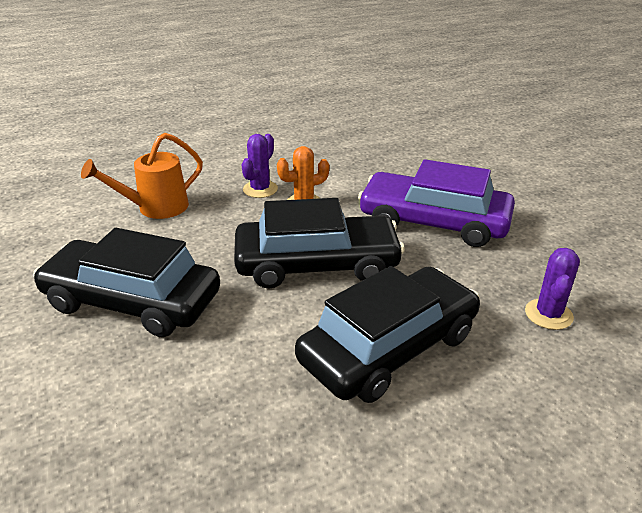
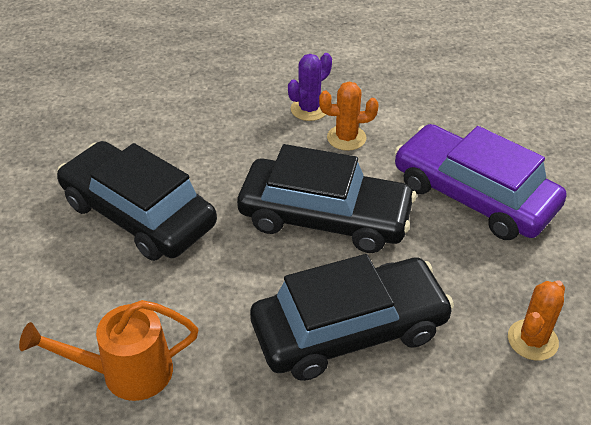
camera: 20 degrees right, 10 degrees up
orange watering can [81,133,203,219] -> orange watering can moved to [19,300,198,401]
purple cactus [525,248,580,330] -> orange cactus [508,281,565,361]

